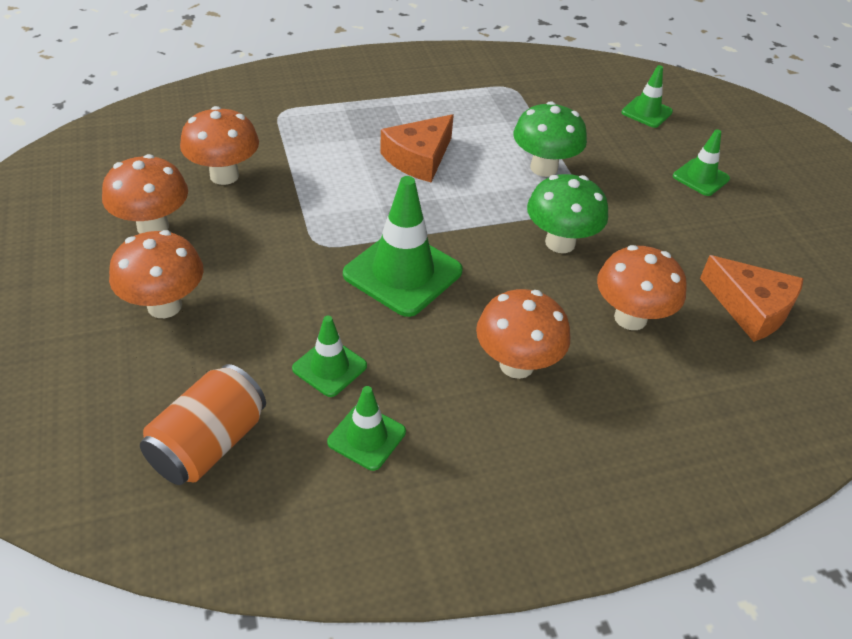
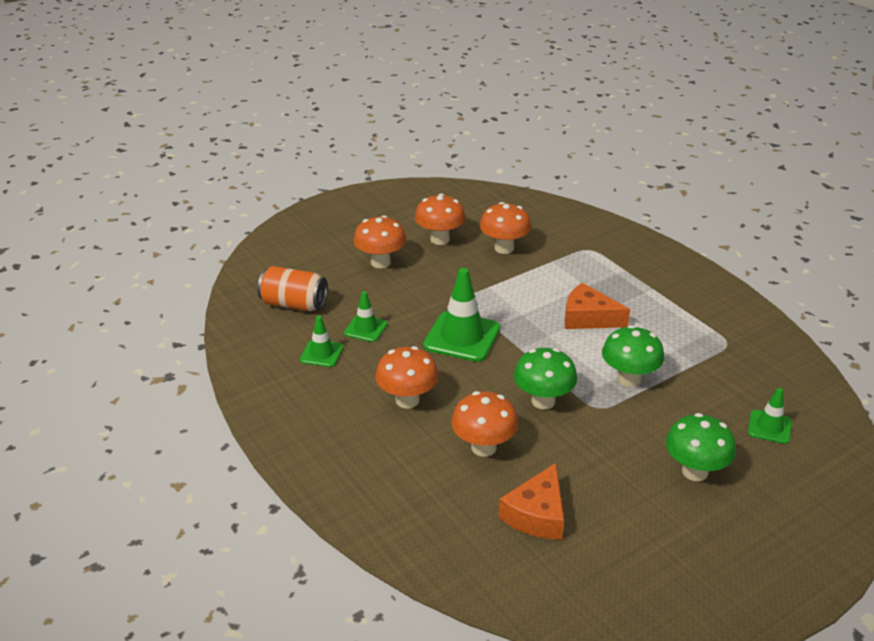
camera: 75 degrees right, 10 degrees down
green traffic cone [673,129,730,196] -> green mushroom [666,413,736,481]

